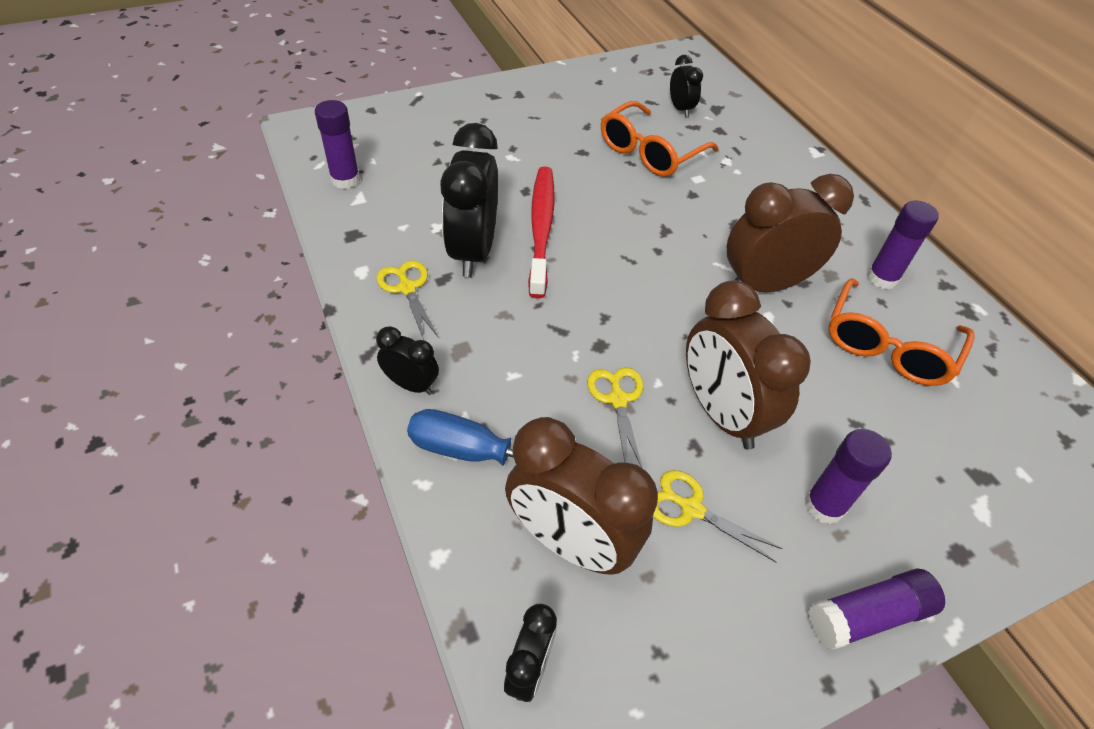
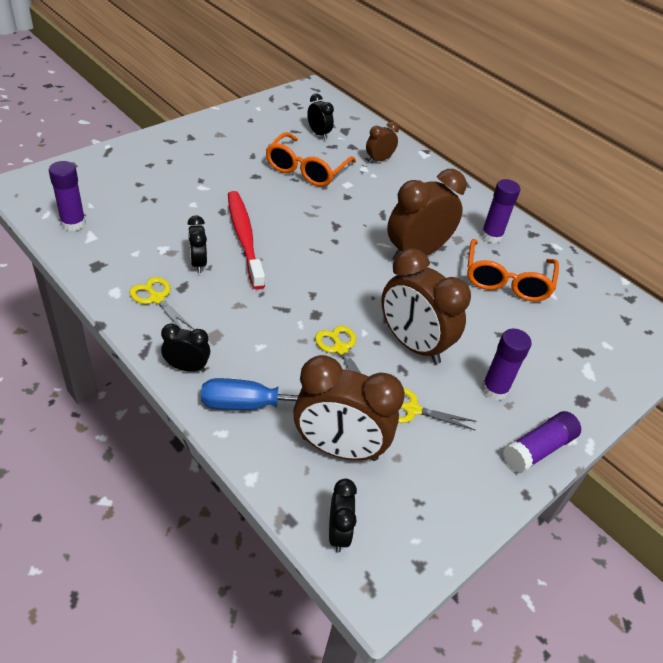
camera: 20 degrees left, 5 degrees down
black clock [440,123,498,277] -> black clock [188,215,207,273], size x0.51
none -> brown clock [366,122,399,163]

